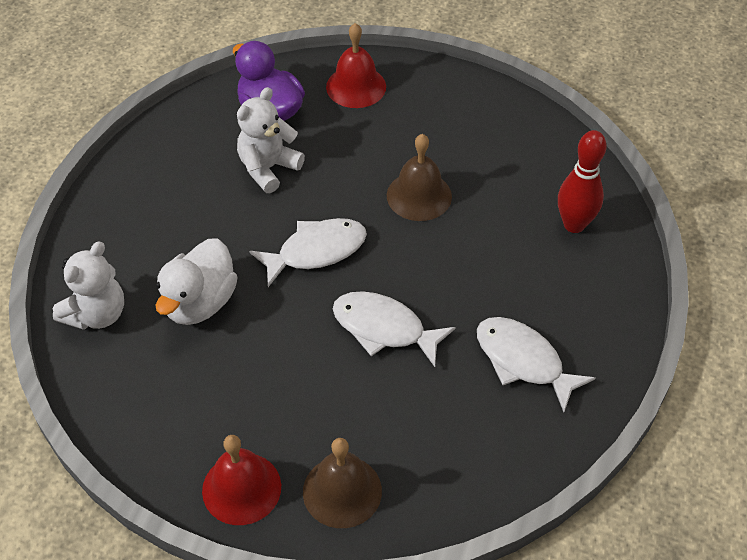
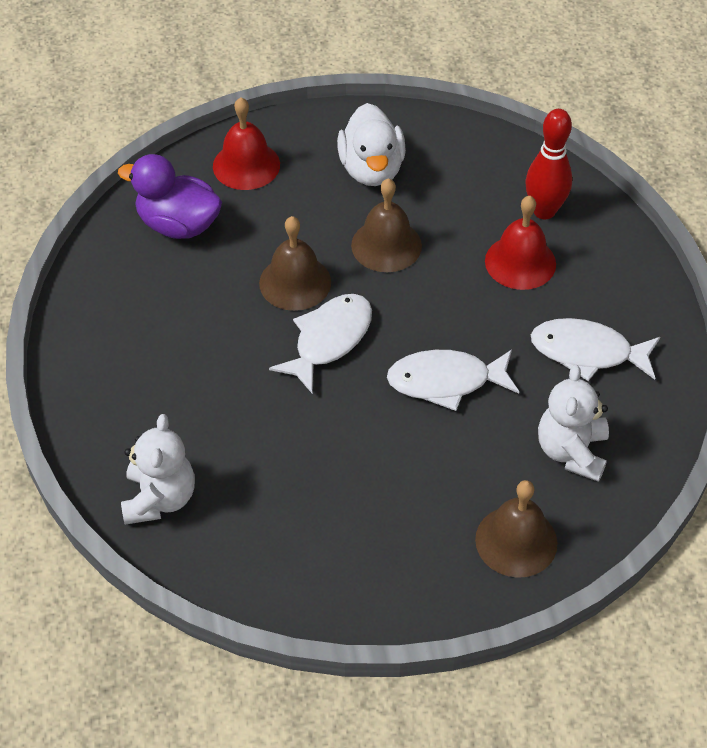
camera: 30 degrees left, 0 degrees up
white duck [156,238,238,325] -> white duck moved to [337,103,406,186]
red bell [202,435,281,525] -> red bell moved to [485,196,556,290]
white teddy bear [237,87,305,193] -> white teddy bear moved to [538,365,609,482]
none -> brown bell [259,216,331,311]

